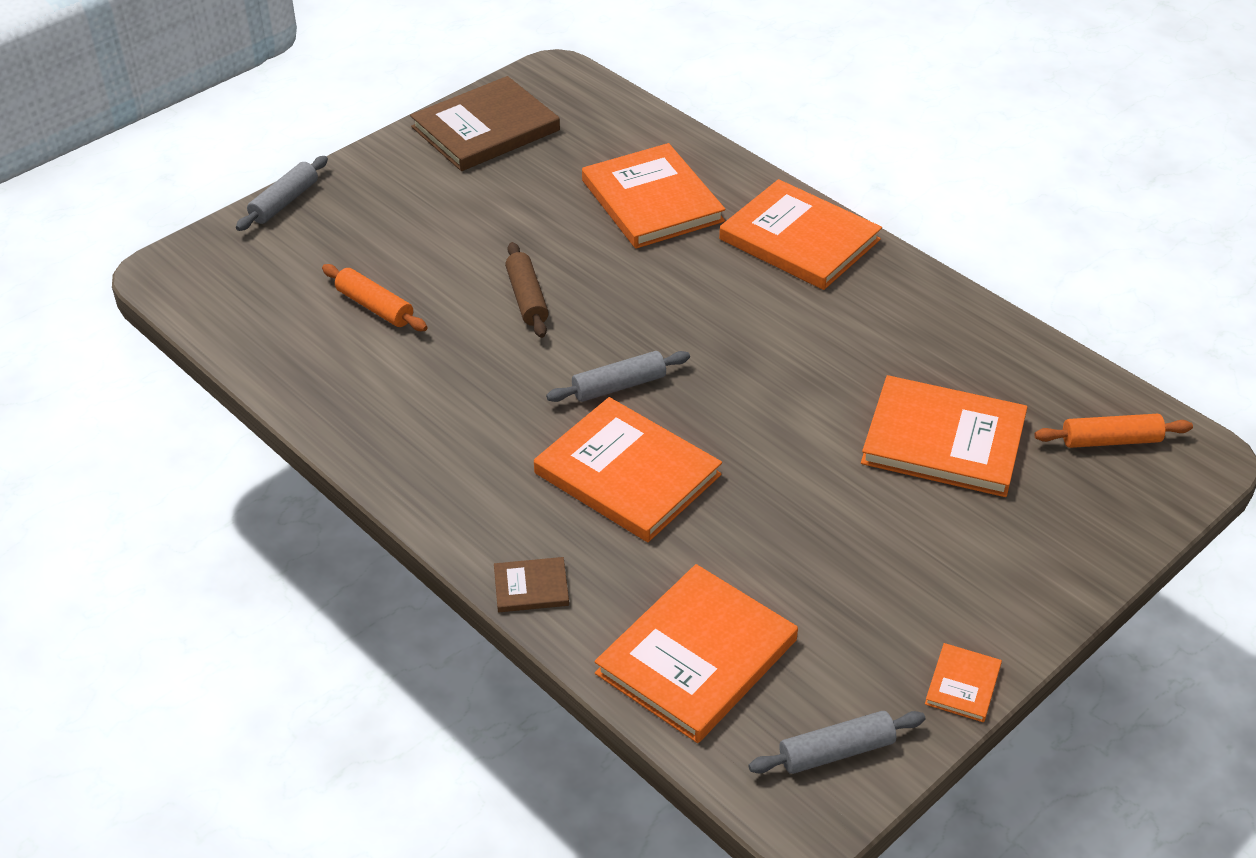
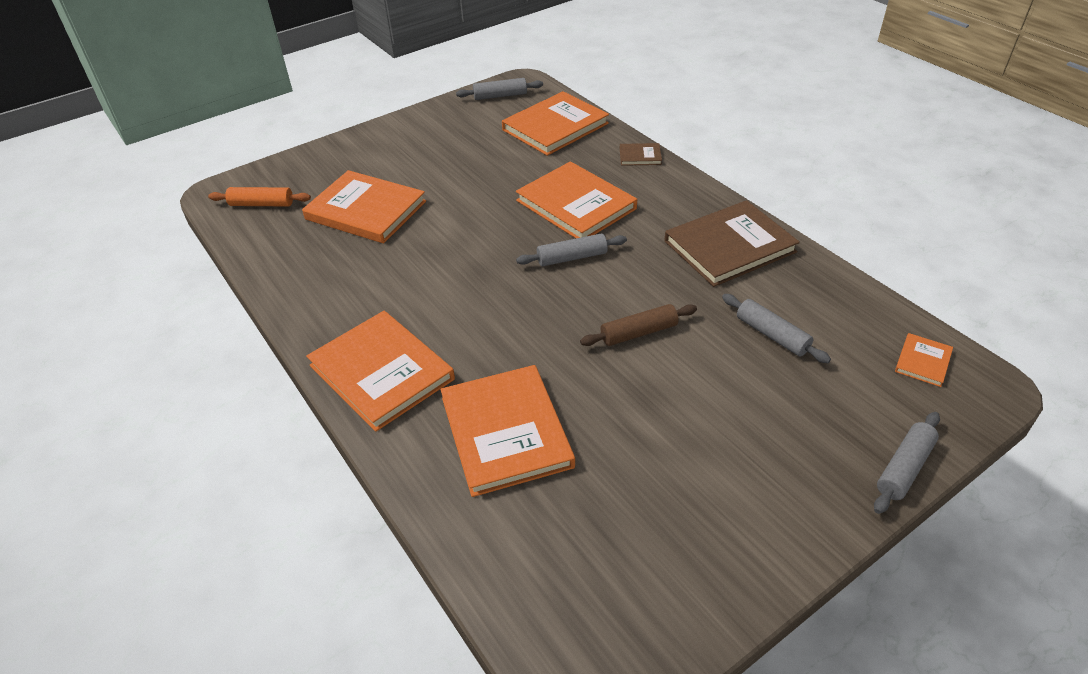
camera: 170 degrees left, 0 degrees up
orange rolling pin [322,264,428,331] -> grey rolling pin [722,294,831,363]
brown book [410,76,560,171] -> brown book moved to [664,200,800,287]
brown rolling pin [505,242,549,338] -> brown rolling pin turned 75 degrees clockwise [580,304,697,346]
orange book [925,643,1002,722] -> orange book moved to [895,333,953,387]

